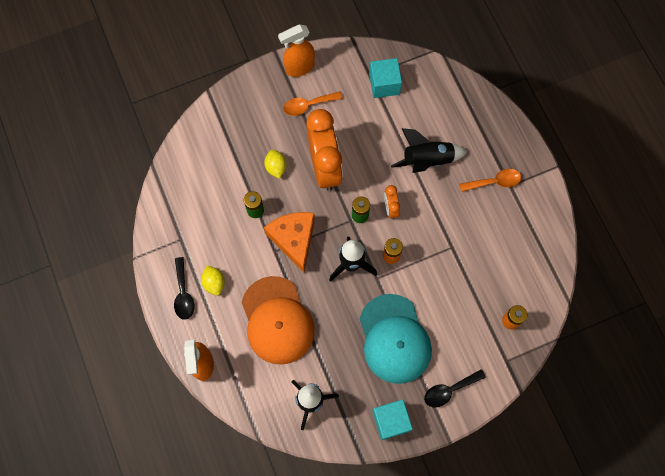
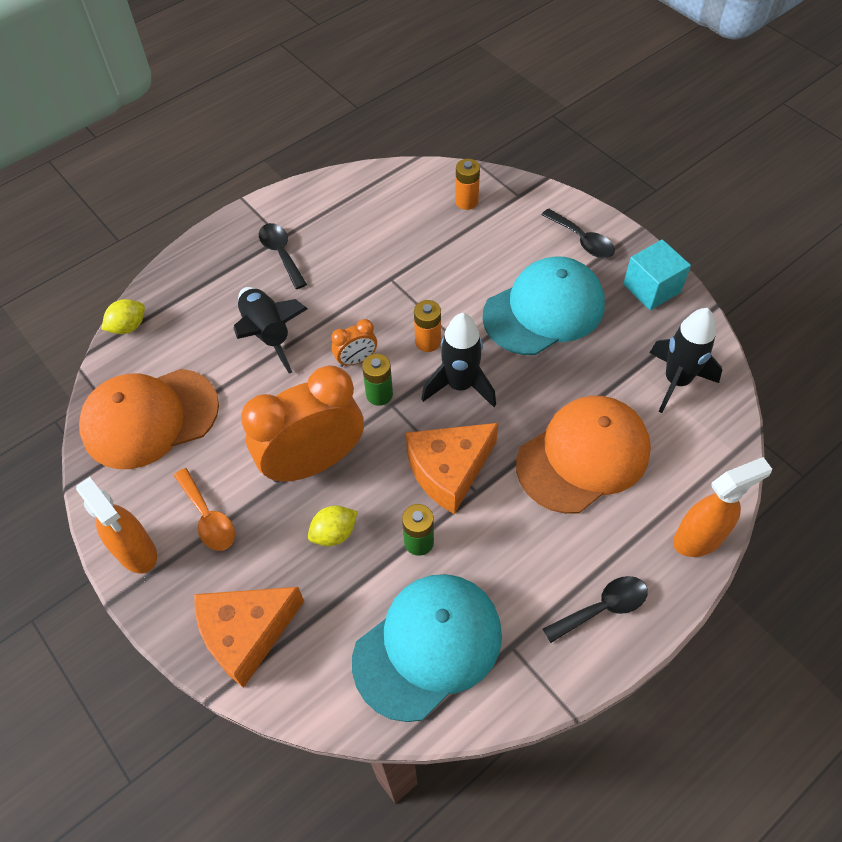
camera: 105 degrees left, 15 degrees down
yellow lemon [201,265,225,296] -> yellow lemon moved to [101,299,145,334]
turquoise cube [369,58,402,98] -> orange cap [79,369,219,469]
orange spoon [459,169,522,192] -> black spoon [259,223,307,289]
none -> orange cheese [194,587,304,688]
none -> turquoise cap [352,574,502,722]

